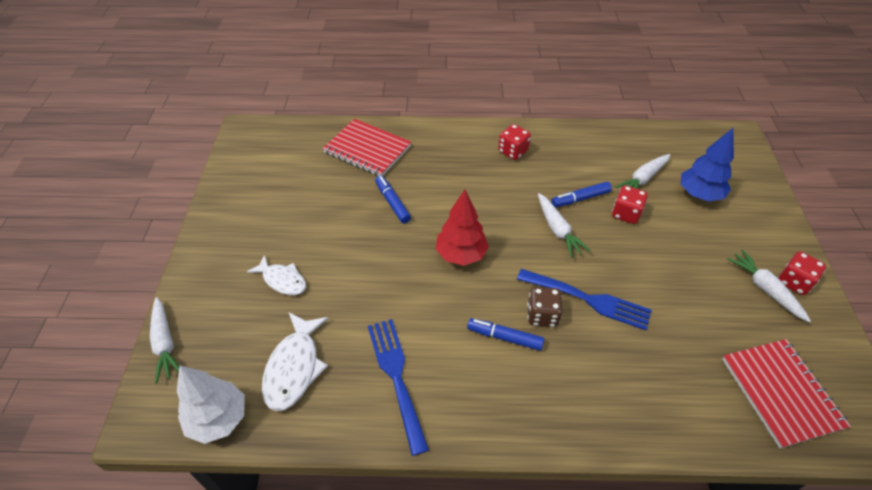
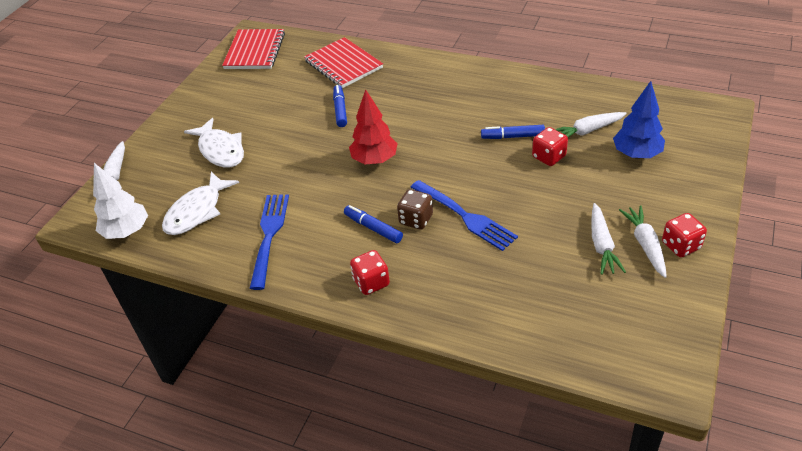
camera: 25 degrees right, 5 degrees down
white fish [247,255,306,295] -> white fish [184,118,244,167], size x1.51
red dice [498,124,531,160] -> red dice moved to [350,250,390,295]
white carrot [538,193,591,258] -> white carrot moved to [591,203,626,275]
red notebook [722,339,851,448] -> red notebook moved to [222,29,285,69]

